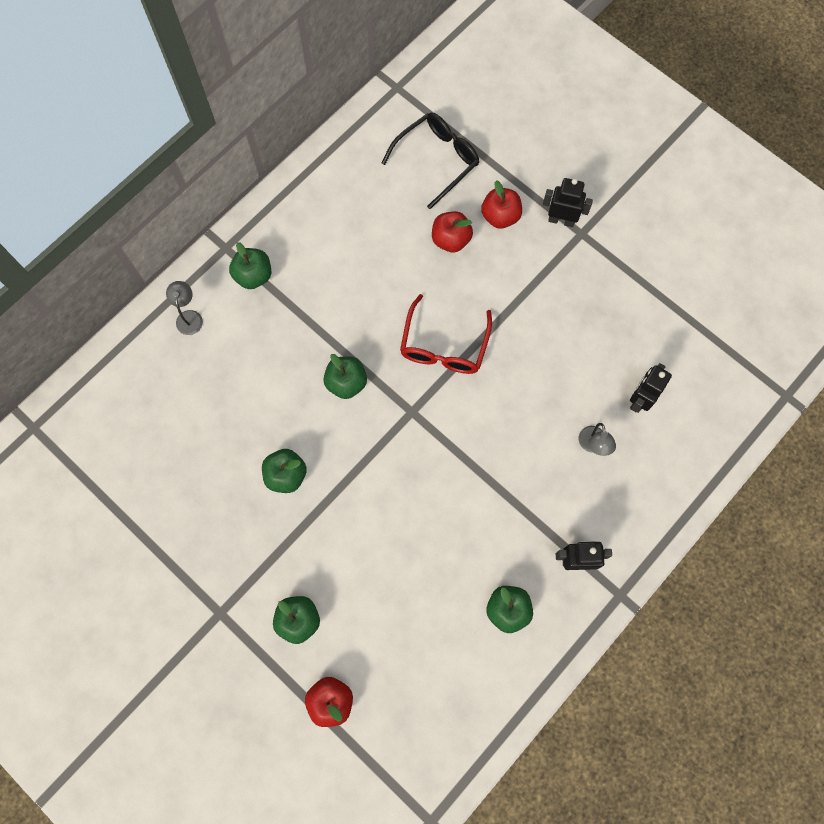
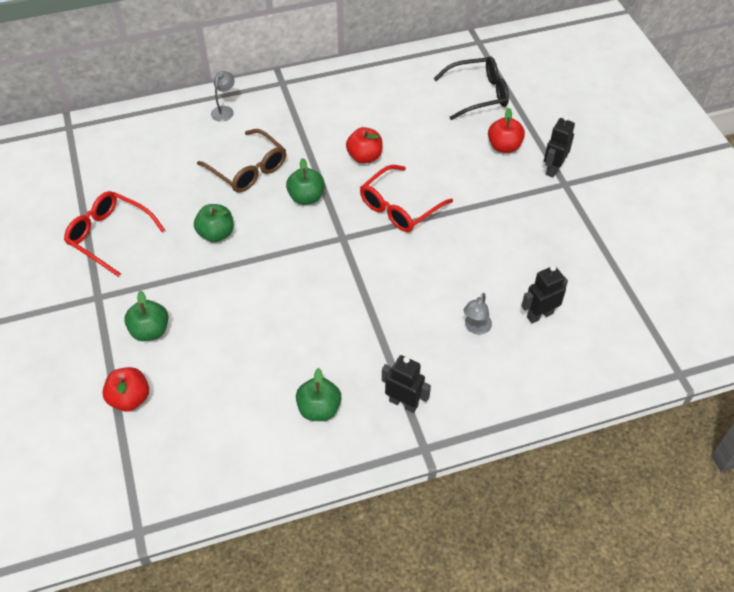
camera: 30 degrees right, 20 degrees down
green apple [229,242,271,289] -> none
red apple [432,211,473,252] -> red apple moved to [346,127,383,164]
black robot [543,178,593,227] -> black robot turned 105 degrees counterclockwise [544,115,575,178]
none -> red glasses [64,191,165,277]
none -> brown glasses [197,129,286,192]

